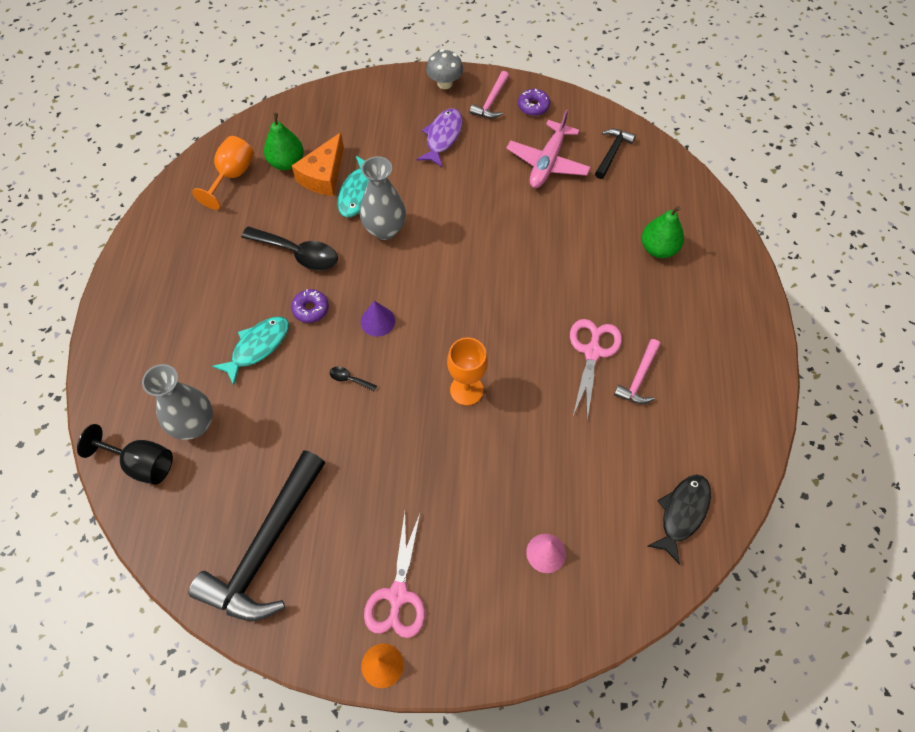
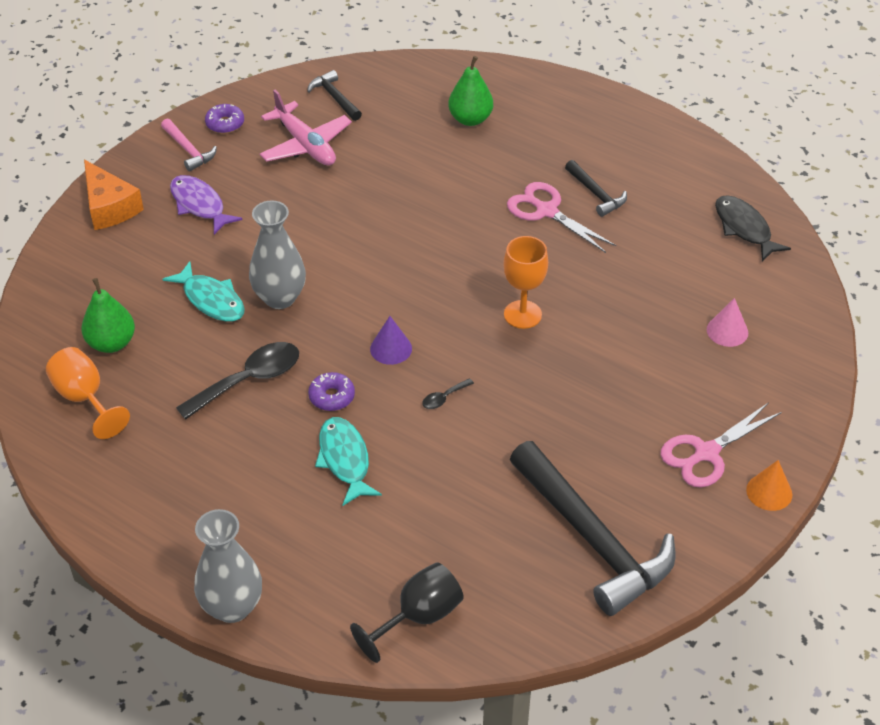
camera: 60 degrees left, 15 degrees down
grey vase [142,364,213,440] -> grey vase moved to [194,509,262,623]
orange cheese [292,132,344,196] -> orange cheese moved to [84,160,144,230]
pink scissors [364,513,425,638] -> pink scissors turned 105 degrees clockwise [660,402,782,488]
grey mushroom [426,49,463,89] -> none
pink hammer [614,339,661,404] -> black hammer [565,160,627,217]

